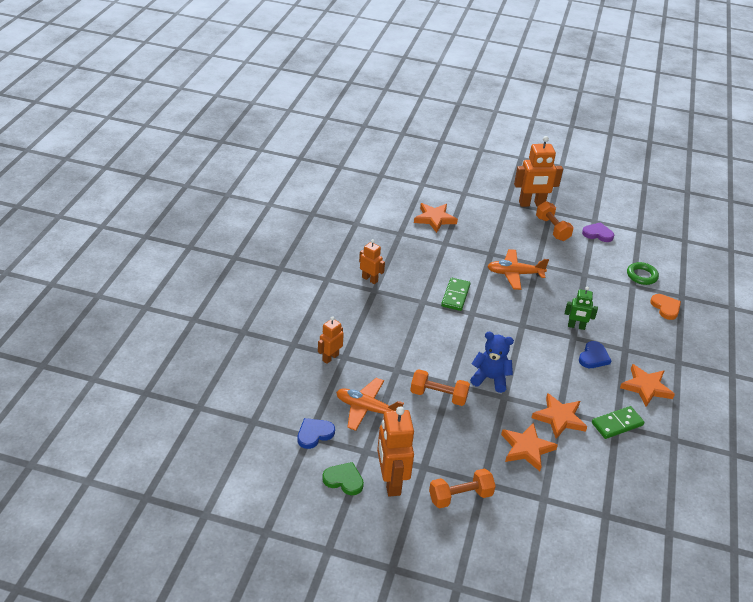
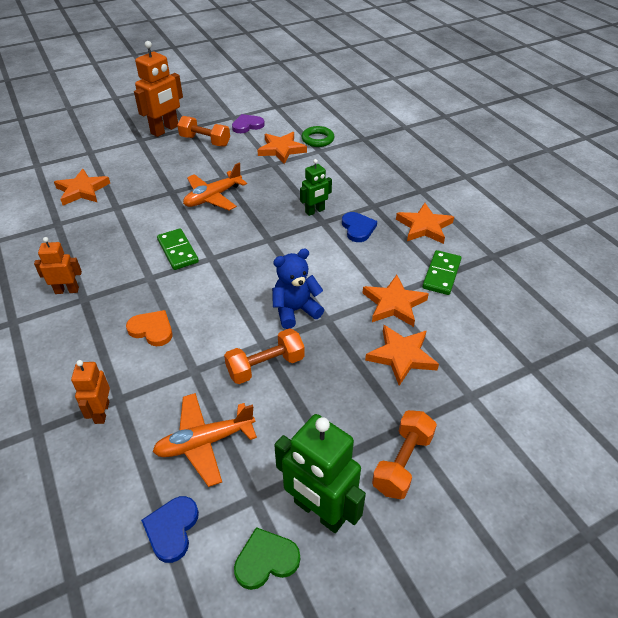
camera: 40 degrees left, 5 degrees up
orange robot [377,407,414,496] -> green robot [274,414,366,533]
orange heart [650,294,681,320] -> orange heart moved to [126,310,173,346]
none -> orange star [257,132,307,164]

